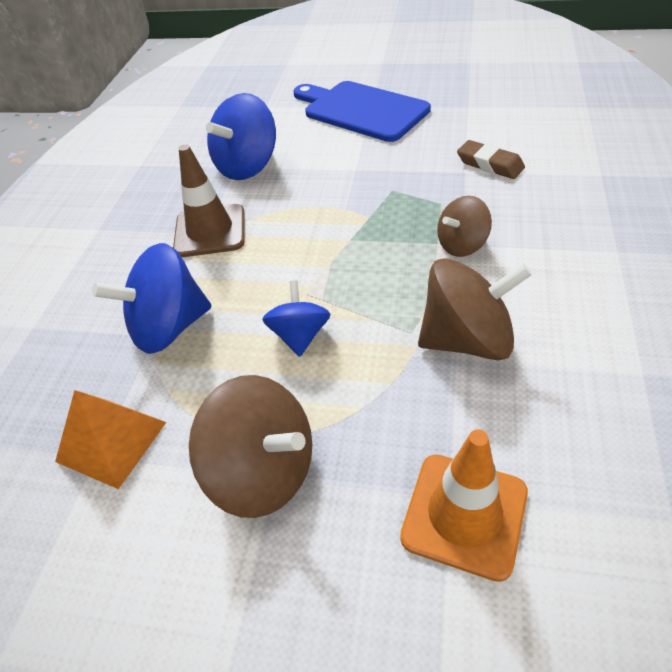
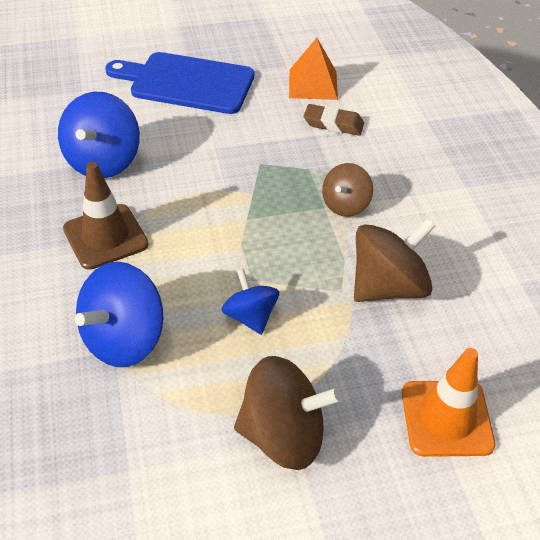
camera: 30 degrees left, 0 degrees up
orange pyramid [55,390,167,489] -> orange pyramid moved to [289,38,338,100]

